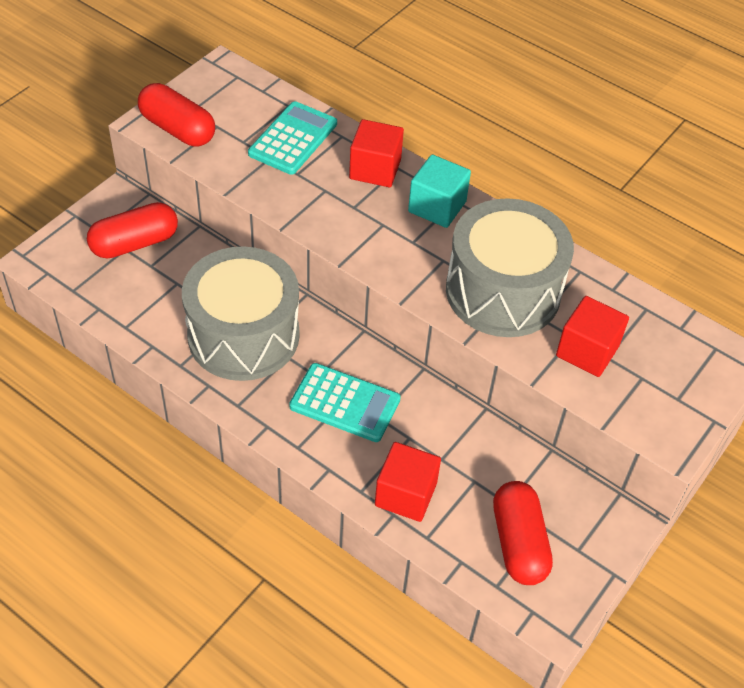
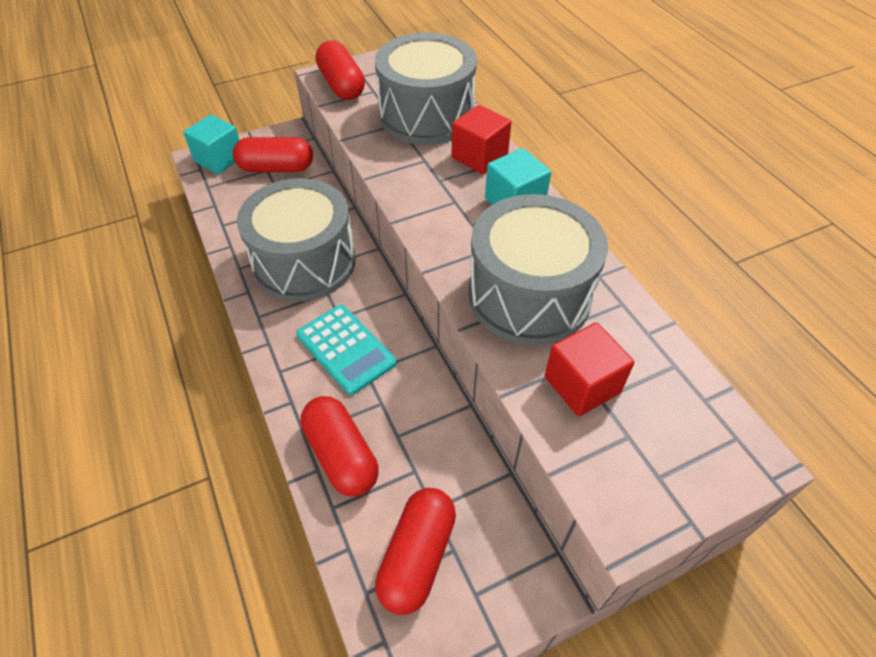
camera: 30 degrees right, 0 degrees up
turquoise calculator [248,101,337,175] -> grey drum [375,33,477,145]
red cube [375,442,441,522] -> red capsule [301,396,379,497]
none -> turquoise cube [183,115,240,174]

